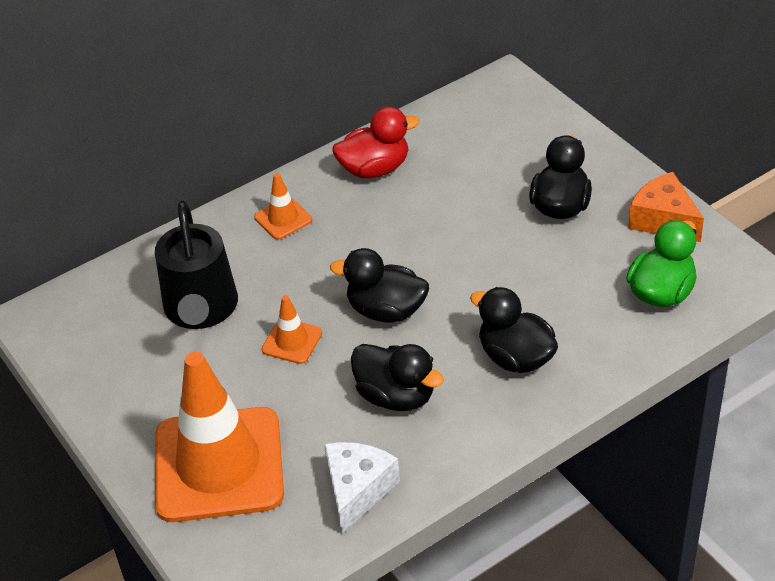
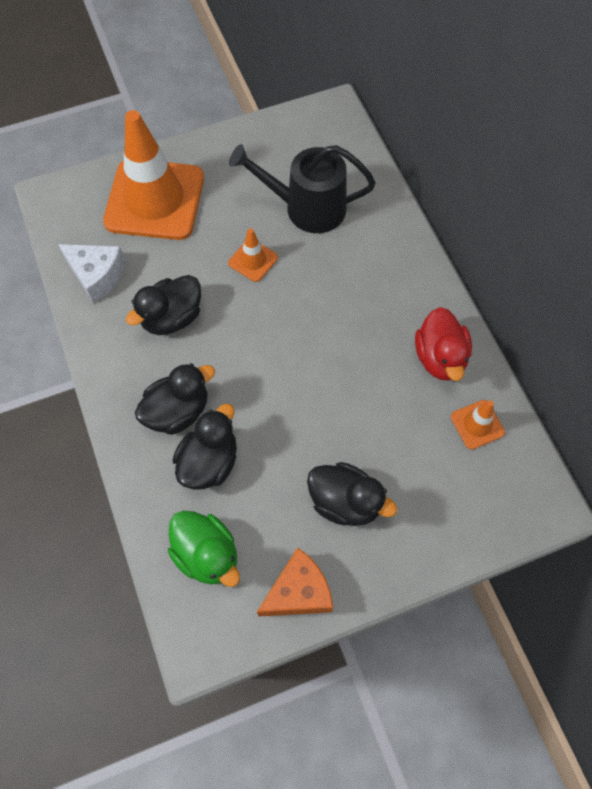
camera: 100 degrees right, 20 degrees up
orange traffic cone [254,173,312,240] -> orange traffic cone moved to [451,400,505,450]
black duck [330,248,429,323] -> black duck moved to [173,404,237,490]

